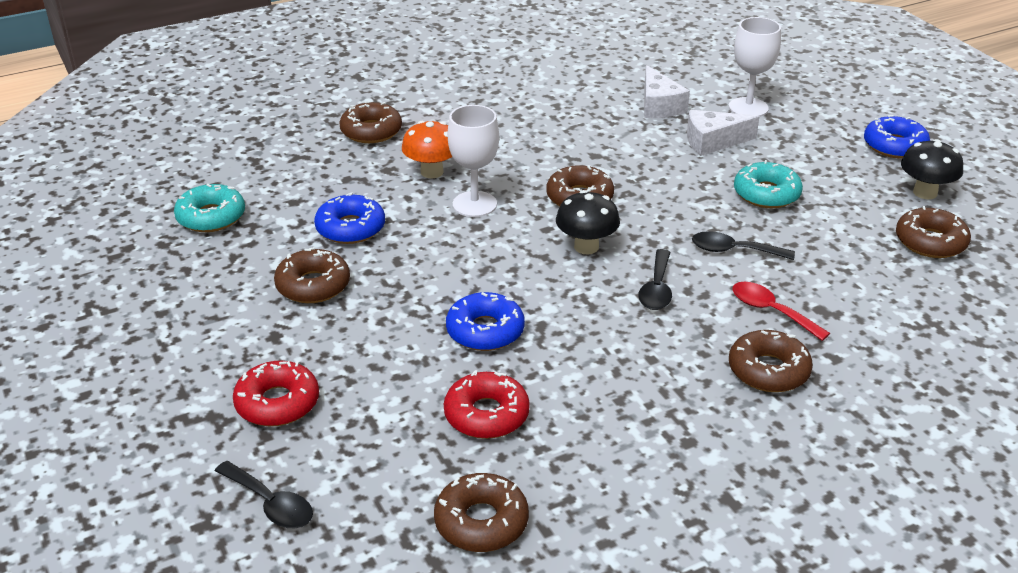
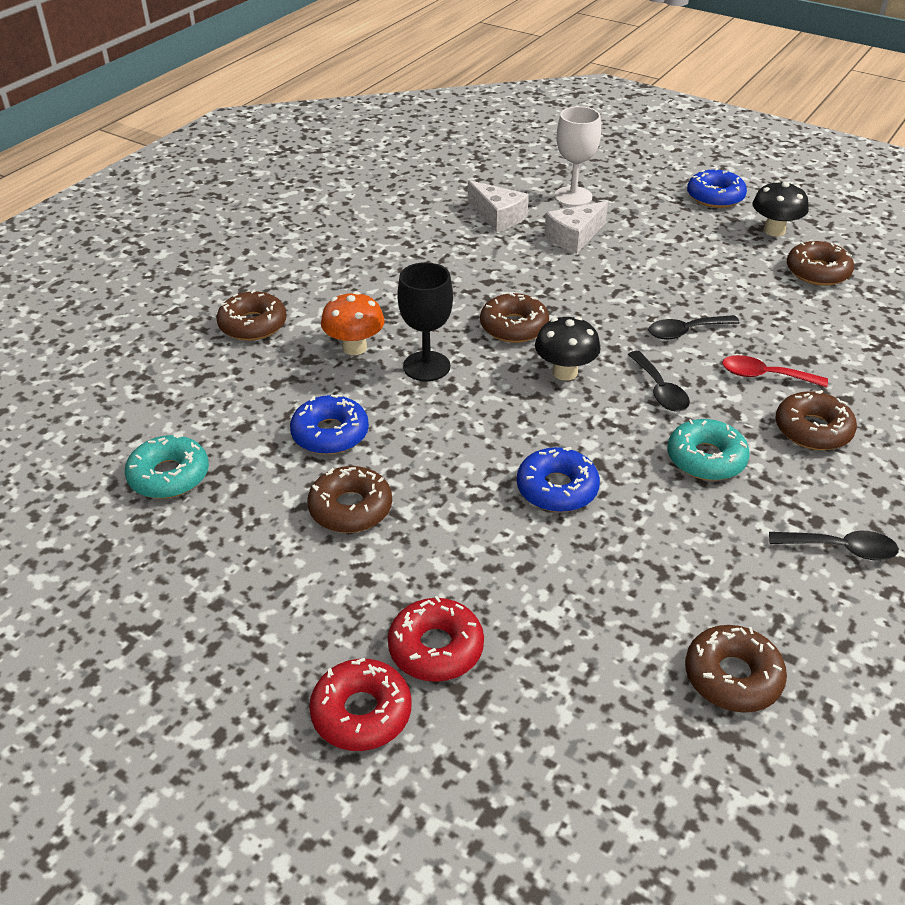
camera: 30 degrees left, 5 degrees up
black spoon [215,461,313,528] -> black spoon moved to [769,531,899,560]
red donut [444,370,530,439] -> red donut moved to [309,658,412,751]
white goblet [448,105,499,217] -> black goblet [397,262,453,381]
turquoise donut [734,160,803,208] -> turquoise donut moved to [667,419,749,481]

